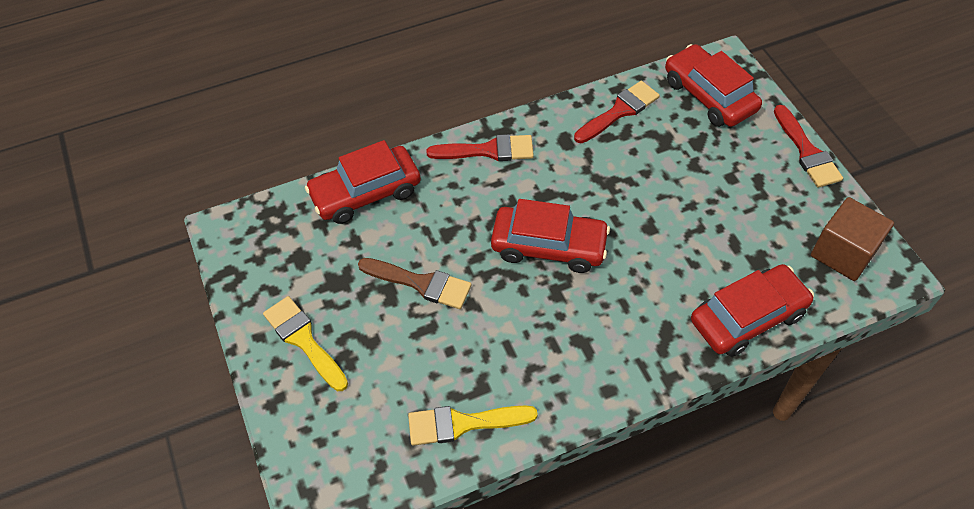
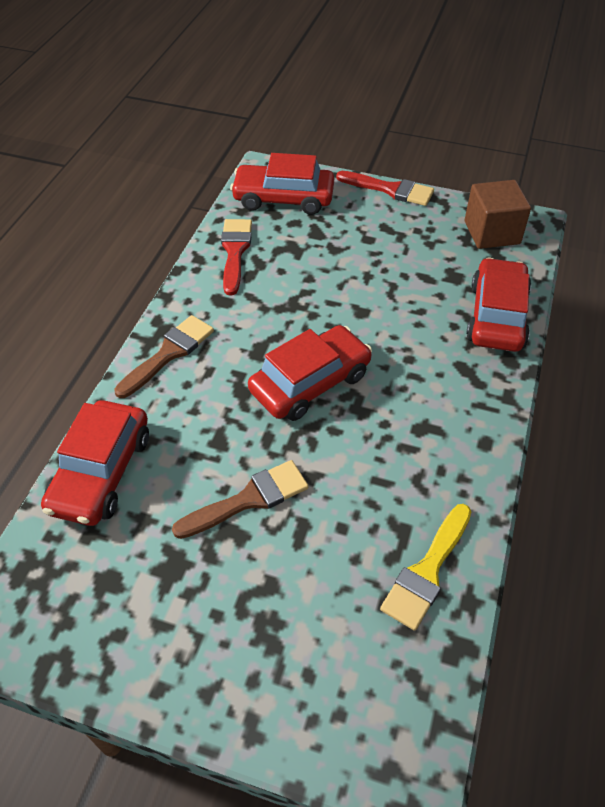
camera: 50 degrees left, 5 degrees down
yellow brush [263,296,348,391] -> none
red brush [426,134,534,161] -> brown brush [114,315,214,398]

